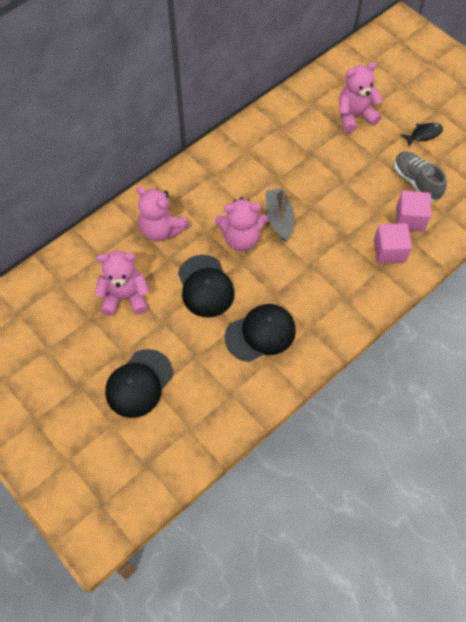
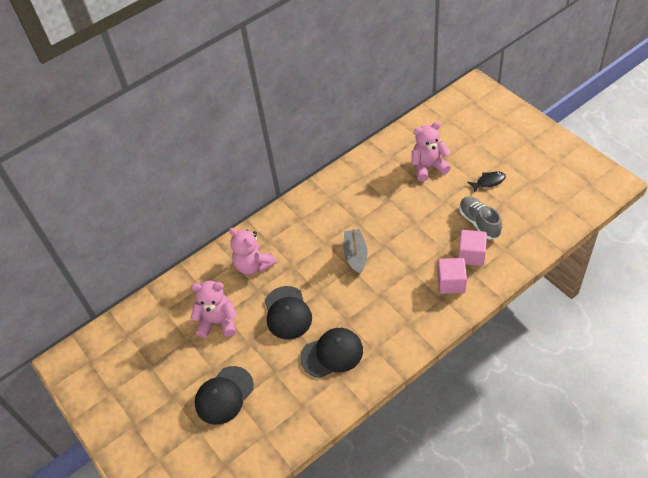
camera: 10 degrees right, 10 degrees down
pink teddy bear [215,197,267,251] -> none

